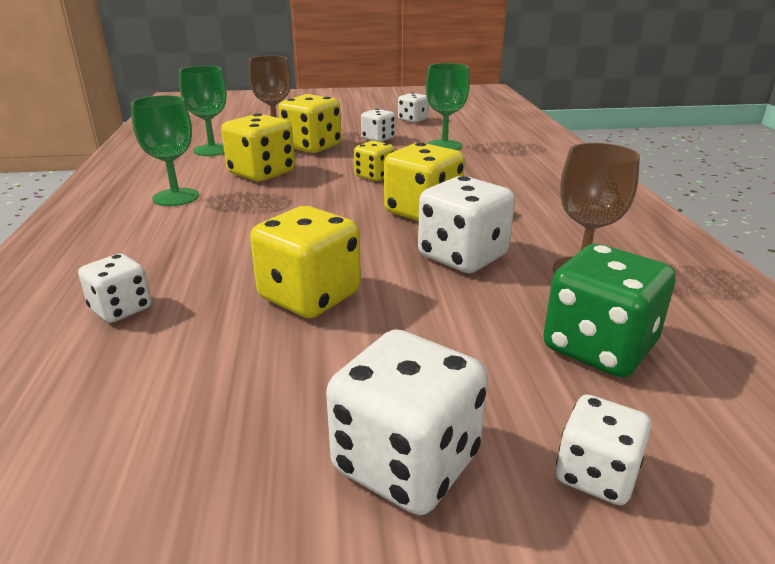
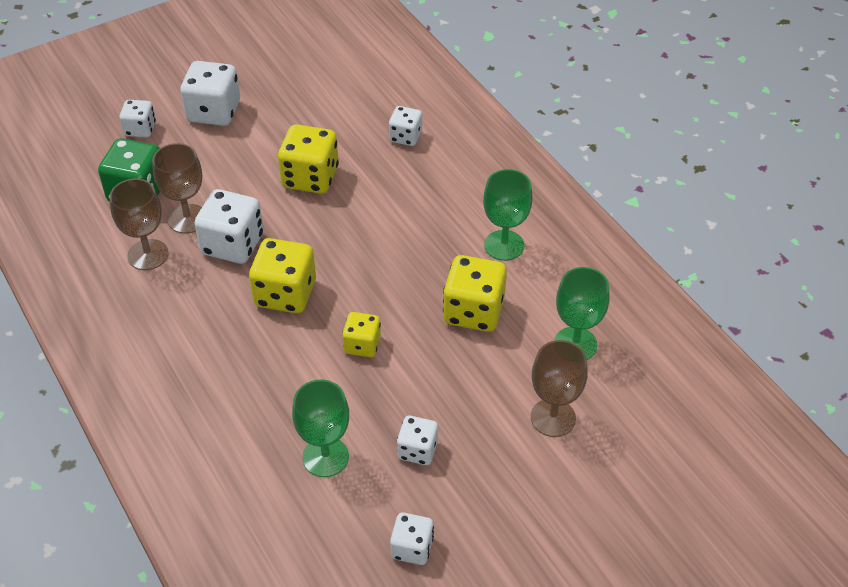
camera: 155 degrees right, 20 degrees up
yellow dice [279,94,341,153] -> none
none -> brown goblet [152,143,202,234]

